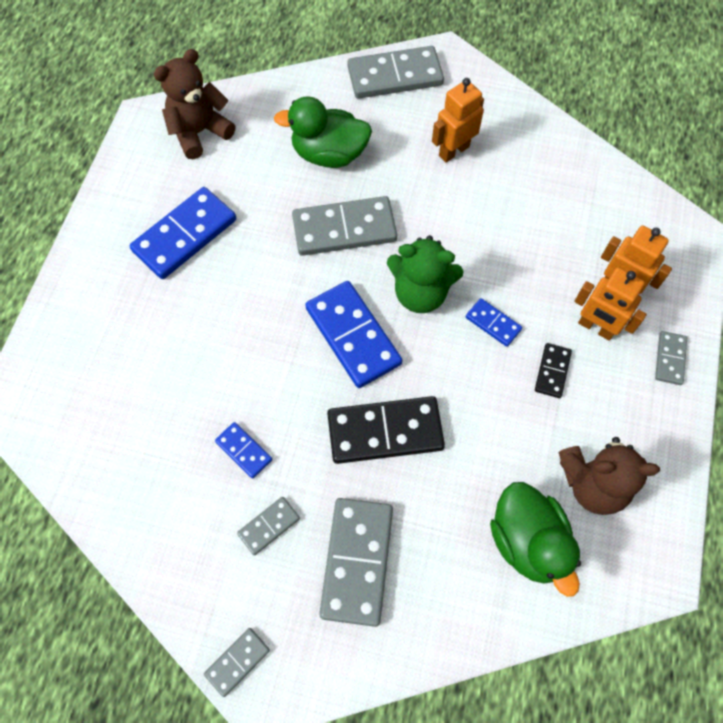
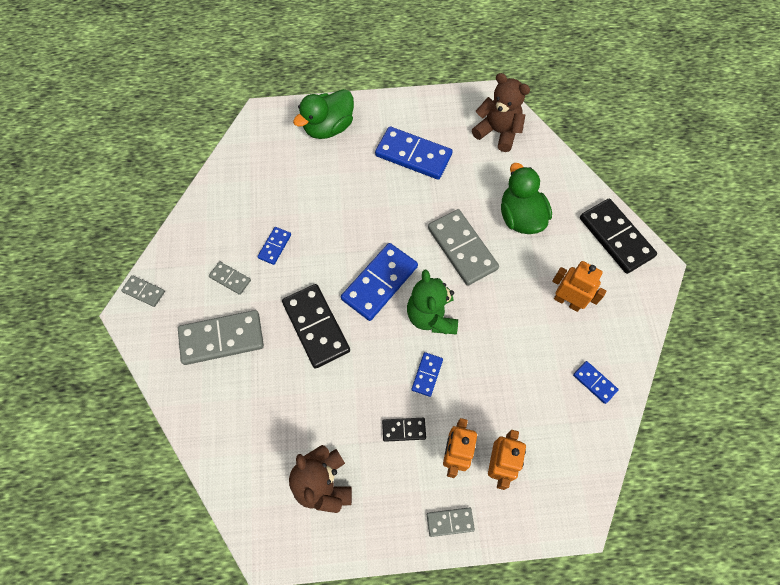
camera: 70 degrees right, 0 degrees up
grey domino [347,46,444,99] -> black domino [580,199,657,274]
green duck [490,482,581,597] -> green duck moved to [293,89,354,139]
none -> blue domino [573,361,619,404]

